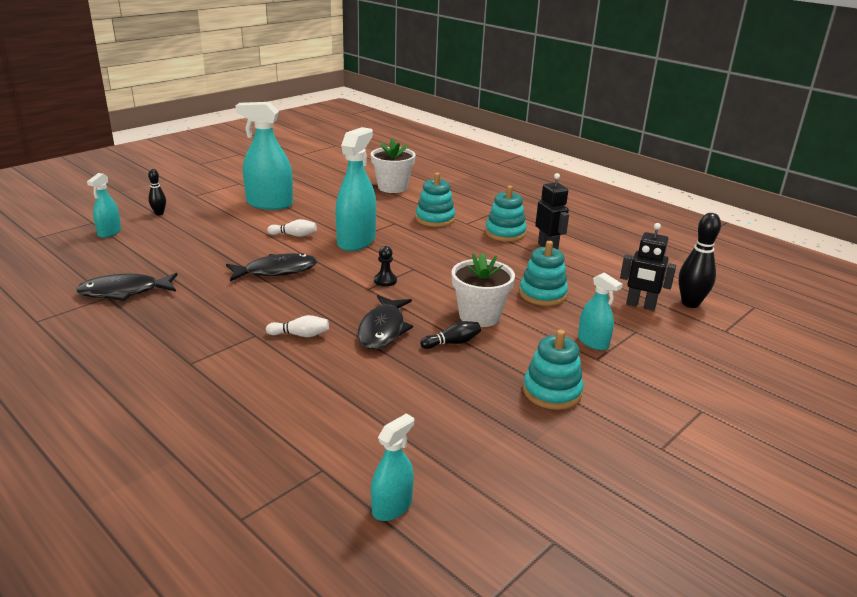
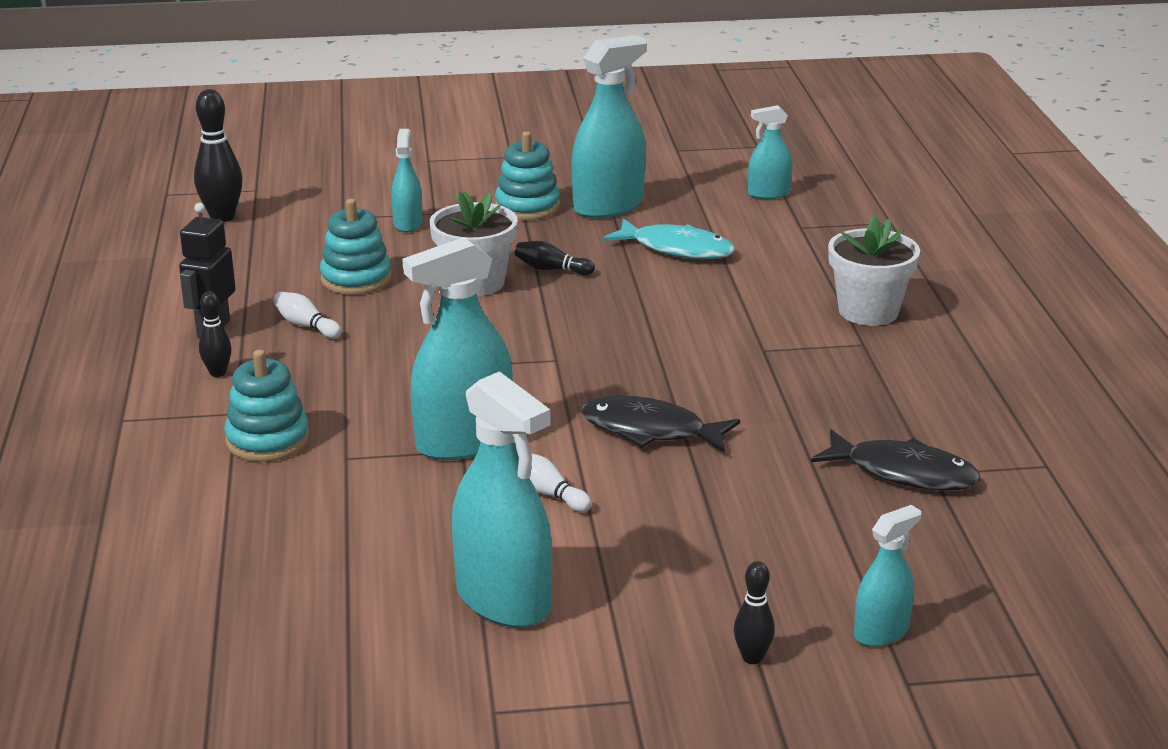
camera: 140 degrees left, 0 degrees up
white bowling pin [266,315,329,337] -> white bowling pin moved to [273,292,342,339]
black fish [358,295,413,350] -> none
white flower pot [371,138,416,193] -> white flower pot moved to [828,215,920,326]
black pawn [374,246,397,287] -> none
turquoise stacking toy [485,186,527,242] -> black bowling pin [199,291,232,377]
black robot [620,223,676,311] -> none
none -> turquoise spray bottle [572,35,647,218]
none -> turquoise fish [603,218,735,259]

